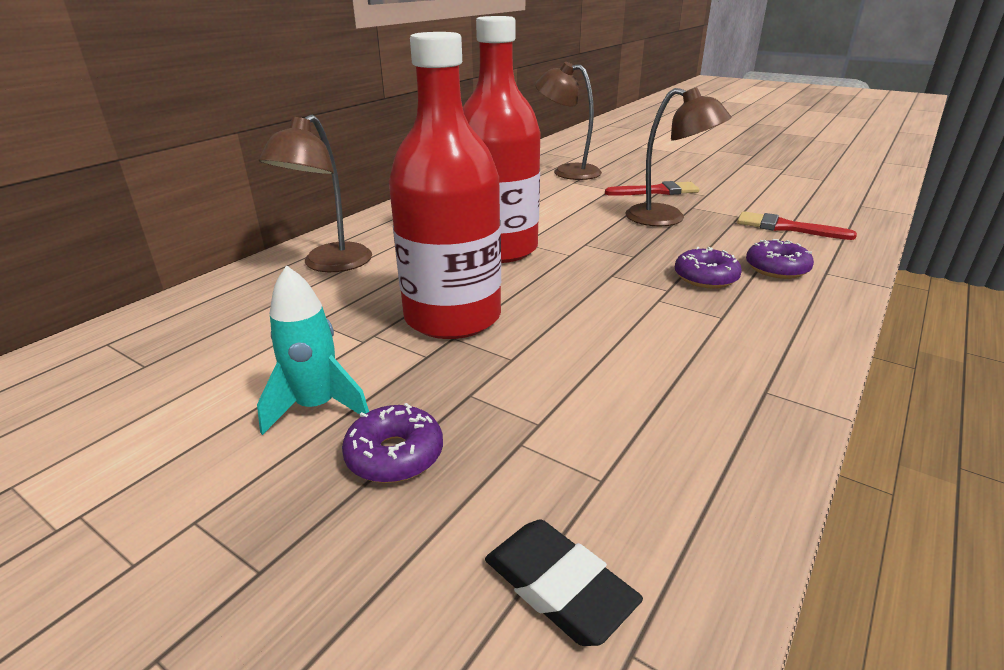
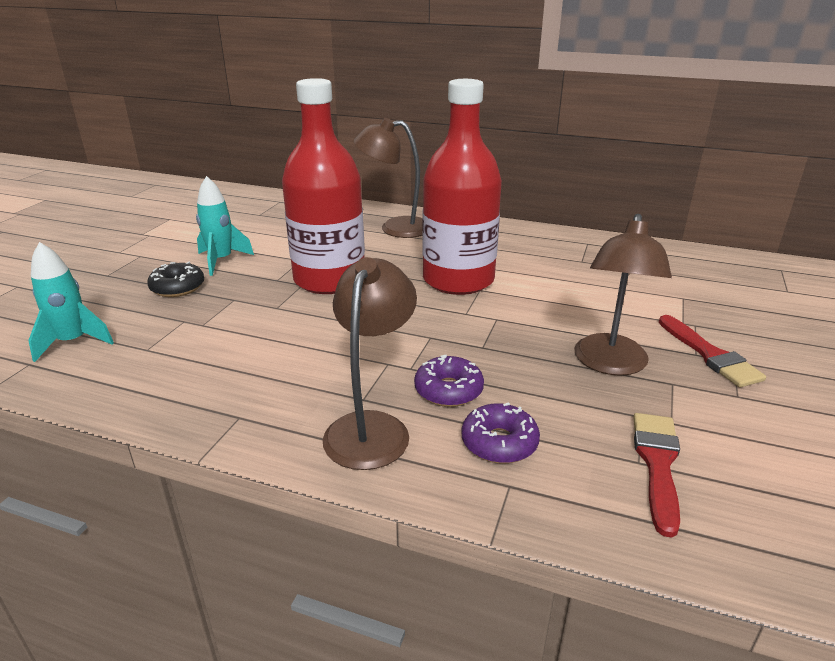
camera: 75 degrees right, 0 degrees up
purple donut [342,403,443,483] -> black donut [147,262,204,297]
black eraser [485,519,643,646] -> turquoise rocket [28,242,114,362]
brown lamp [535,62,602,180] -> brown lamp moved to [323,257,417,470]

